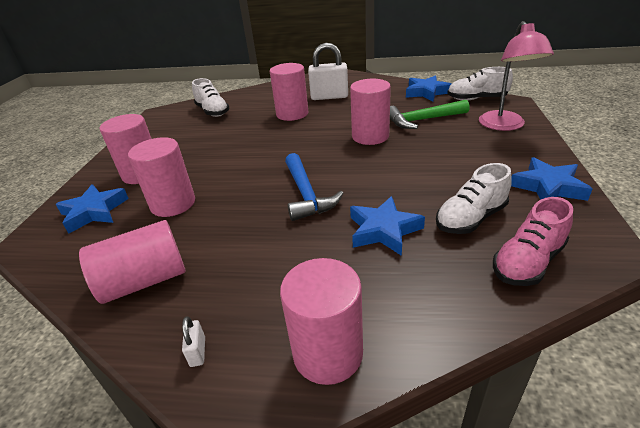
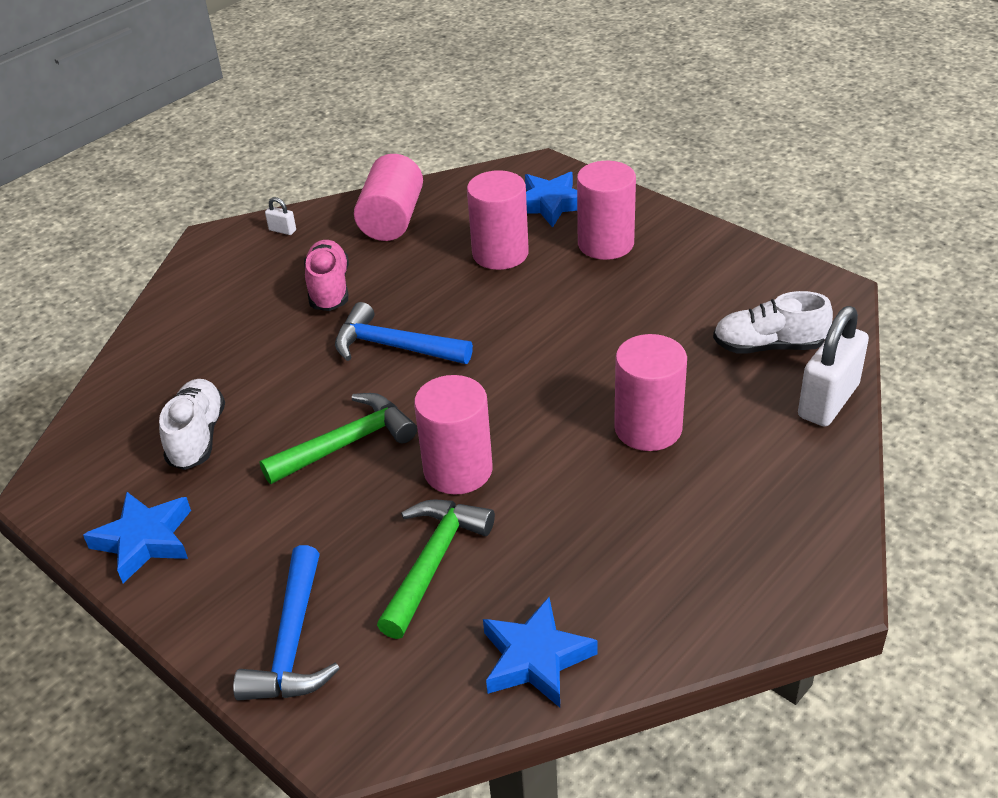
camera: 125 degrees right, 5 degrees up
pink cylinder [280,258,363,385] -> none
white padlock [308,43,348,100] -> white padlock moved to [798,306,869,427]
blue star [350,196,425,256] -> none
white shoe [447,67,513,101] -> none
pink lamp [479,21,554,131] -> blue hammer [233,545,340,701]
pink shoe [493,197,573,286] -> pink shoe moved to [304,240,349,311]
none -> green hammer [259,393,417,484]

